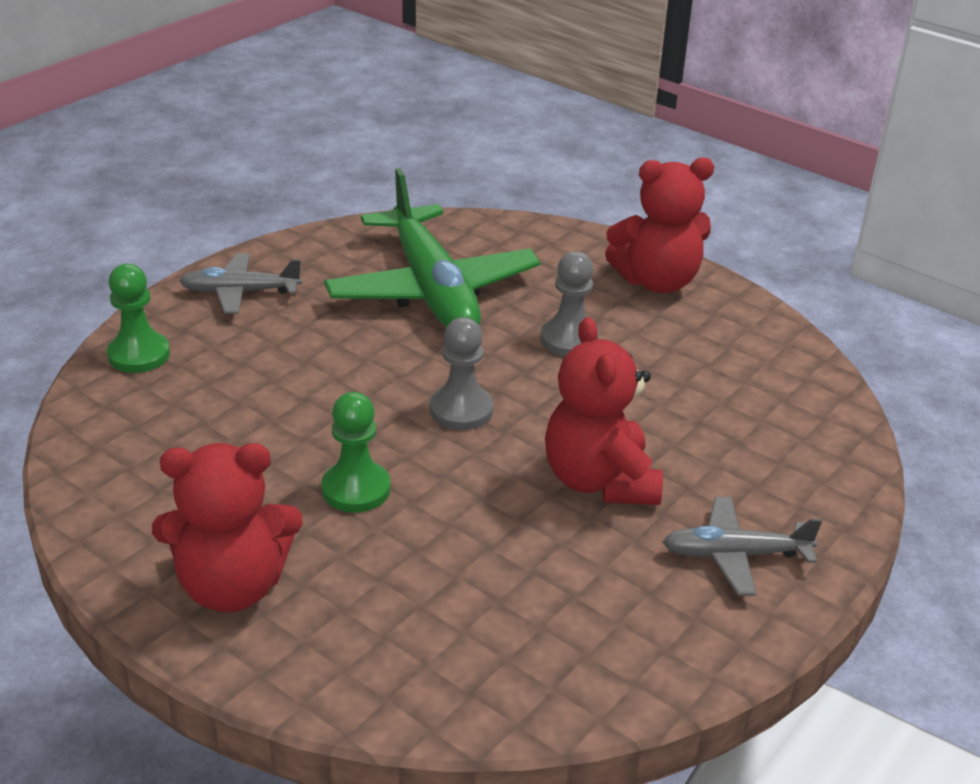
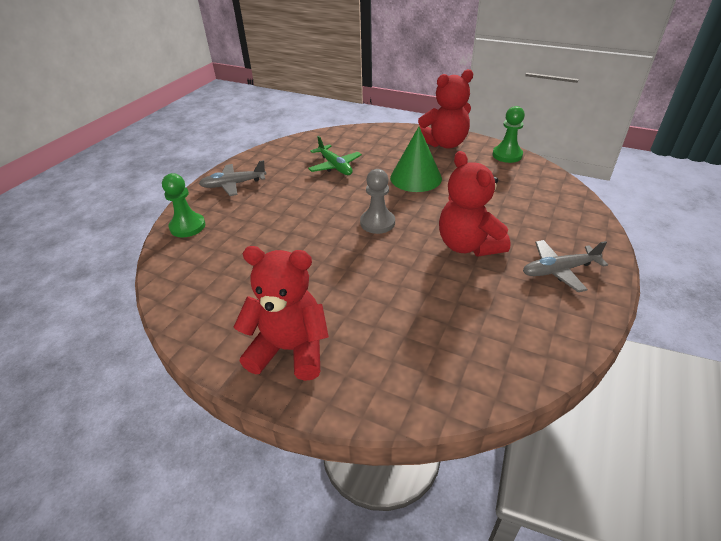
camera: 10 degrees left, 5 degrees up
red teddy bear [152,443,303,612] -> red teddy bear turned 150 degrees counterclockwise [234,246,329,381]
green pawn [321,392,391,513] -> green pawn moved to [492,106,525,163]
green plane [324,168,541,327] -> green plane [308,136,362,175], size x0.50
grey pawn [540,251,599,356] -> green cone [390,127,442,192]

